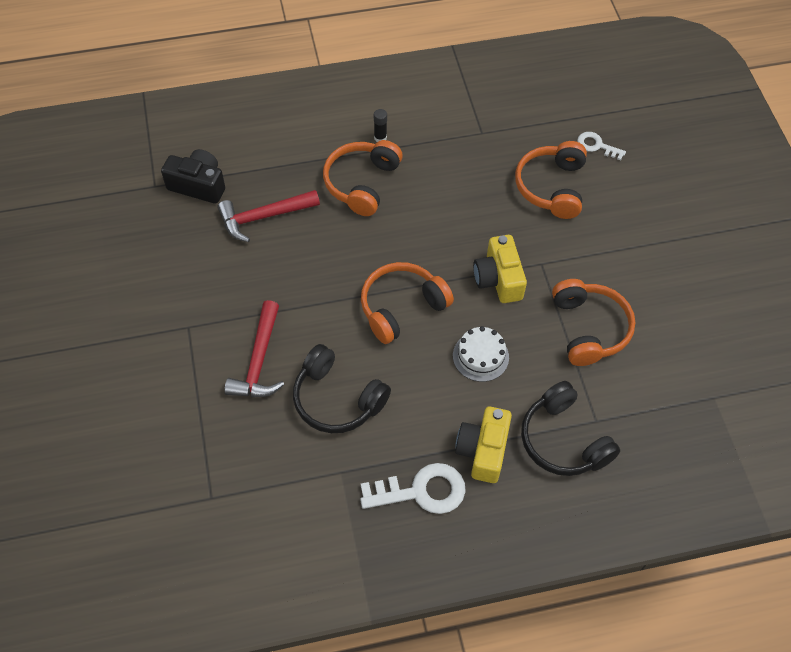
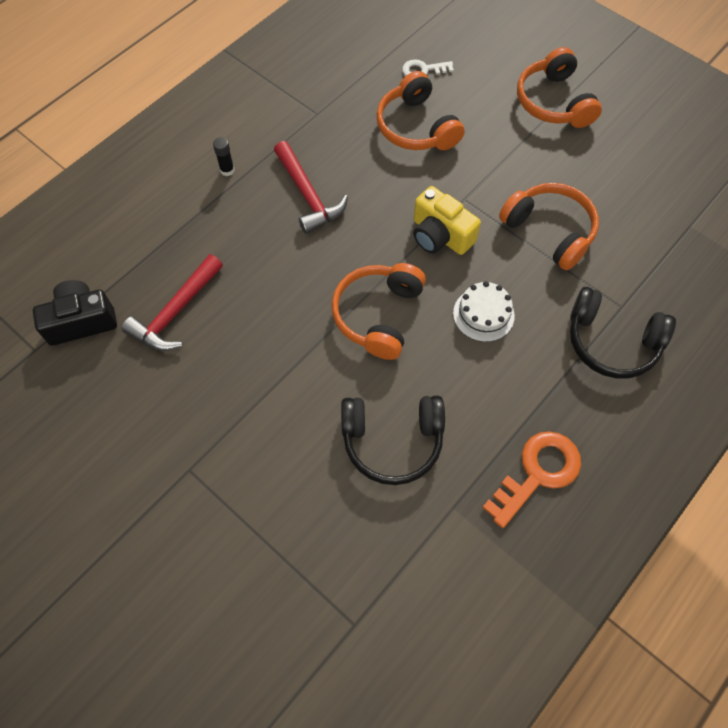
camera: 35 degrees left, 5 degrees up
red hammer [224,300,284,397] -> red hammer moved to [274,141,348,234]
orange headphones [323,140,403,216] -> orange headphones moved to [517,47,602,128]
white key [360,463,466,514] -> orange key [482,431,581,528]
yellow camera [455,406,512,483] -> none

